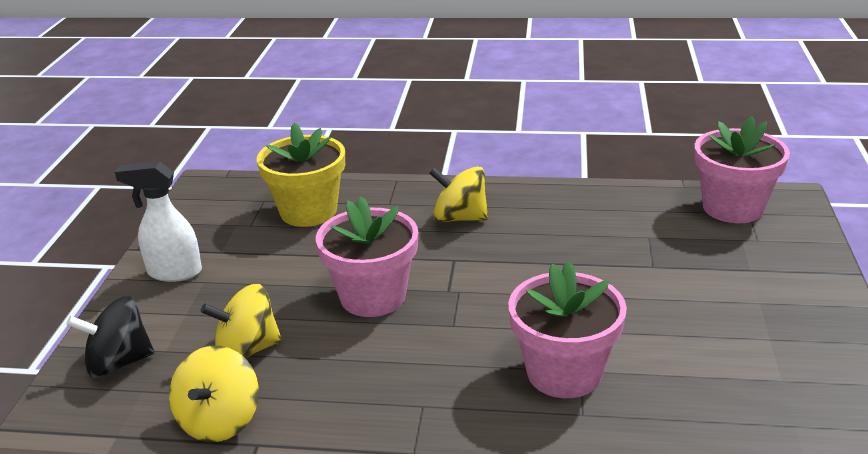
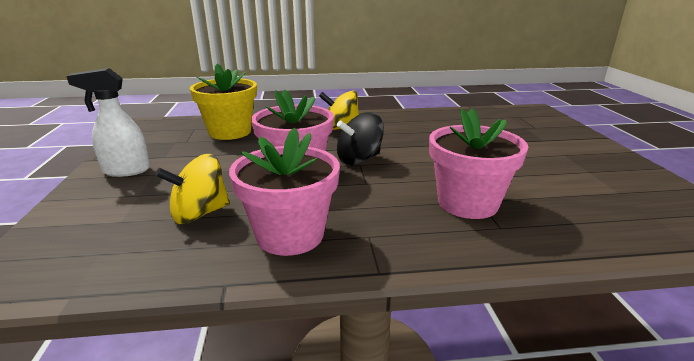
camera: 15 degrees left, 5 degrees down
black spinning top [66,296,155,378] -> black spinning top moved to [337,112,384,165]
yellow spinning top [169,346,259,442] -> none
pink flower pot [694,116,790,223] -> pink flower pot moved to [229,127,340,256]

